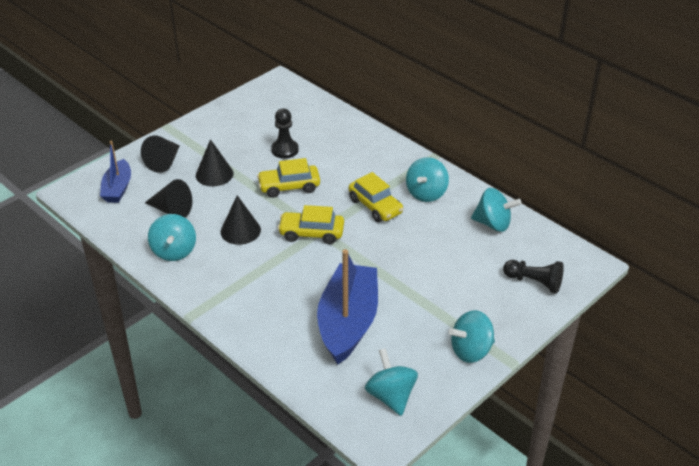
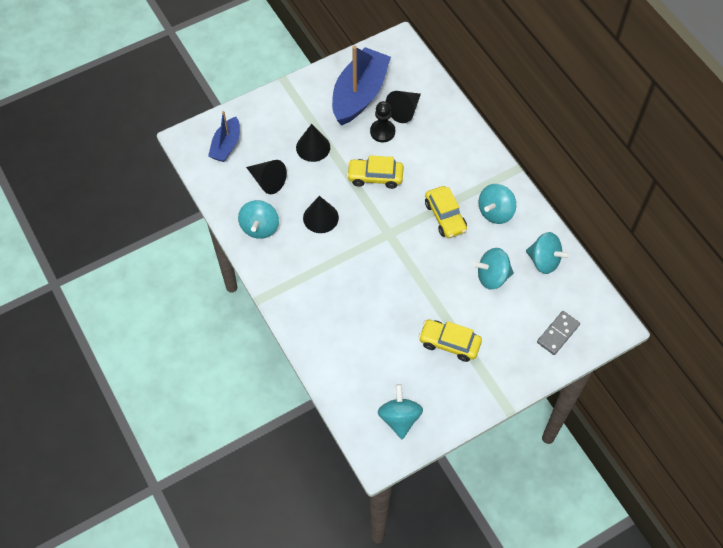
camera: 15 degrees right, 20 degrees up
black cone [141,136,180,173] -> black cone moved to [386,91,421,123]
yellow car [278,205,344,244] -> yellow car moved to [419,319,482,362]
blue boat [317,249,378,365] -> blue boat moved to [332,45,391,125]
turquoise spinning top [448,310,495,363] -> turquoise spinning top moved to [473,248,514,290]
black pawn [503,260,564,294] -> grey domino [537,311,580,355]

